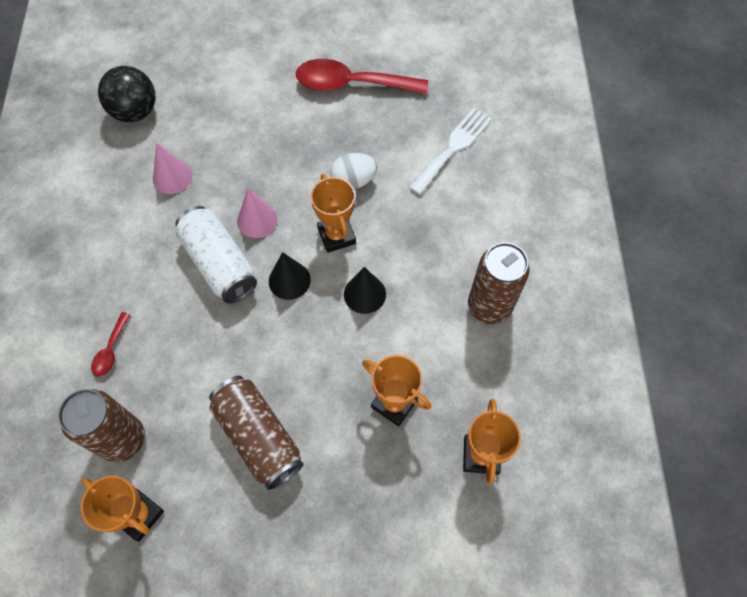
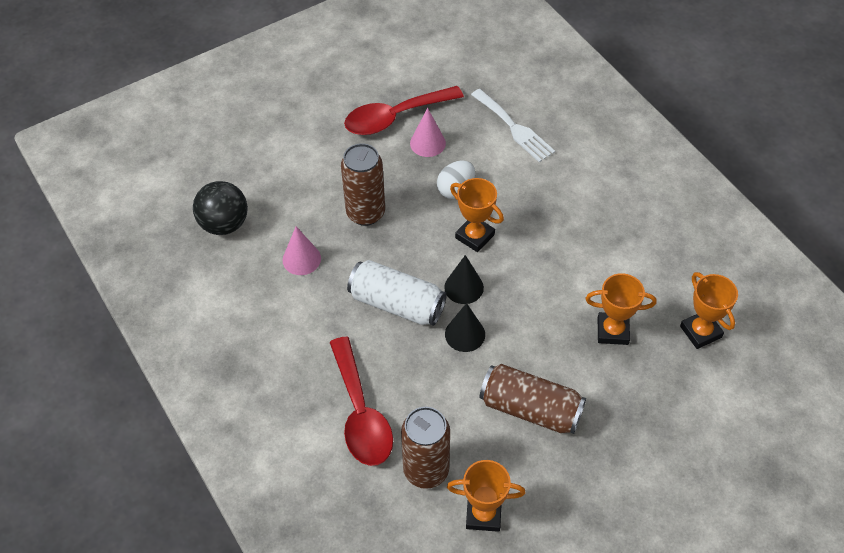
camera: 30 degrees left, 10 degrees down
red spoon [91,312,130,377] -> red spoon [329,337,393,466], size x2.22
pink cone [237,189,278,238] -> pink cone moved to [410,108,446,157]
black cone [344,267,386,314] -> black cone moved to [445,303,485,352]
white fork [409,108,492,195] -> white fork turned 135 degrees clockwise [471,89,555,162]
brown can [468,242,530,324] -> brown can moved to [341,143,385,226]

